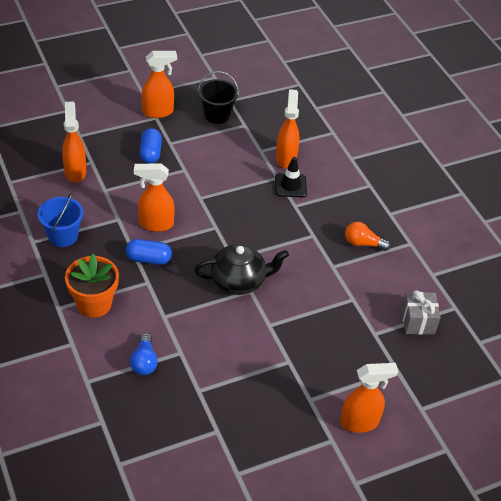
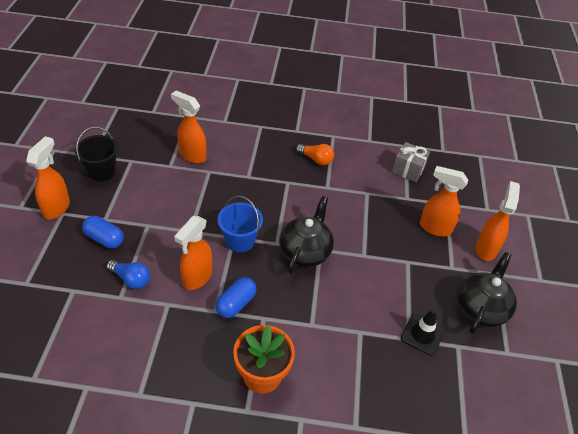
camera: 60 degrees left, 0 degrees up
blue bucket [38,193,83,247] -> blue bucket moved to [218,196,263,252]
orange spray bottle [62,102,86,183] -> orange spray bottle moved to [420,166,468,237]
blue light bulb [130,333,158,375] -> blue light bulb moved to [106,260,150,289]
black traffic cone [275,157,307,197] -> black traffic cone moved to [401,309,445,356]
orange light bulb [345,222,390,251] -> orange light bulb turned 105 degrees counterclockwise [296,144,334,165]
none -> black teapot [457,252,517,334]

